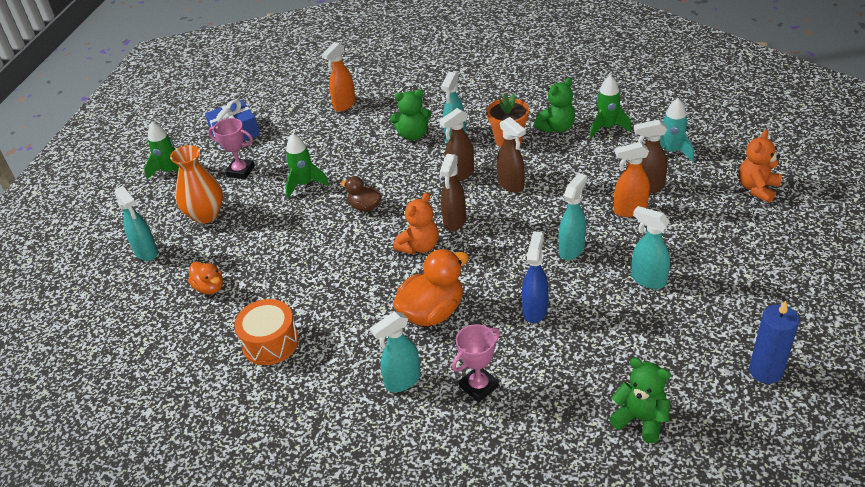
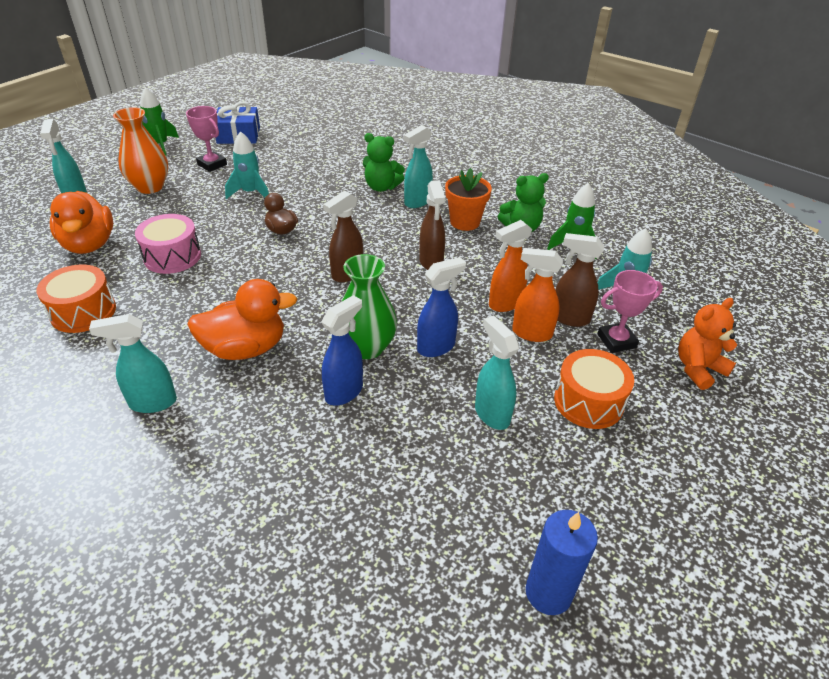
camera: 20 degrees right, 0 degrees up
orange duck [188,262,223,294] -> orange duck [50,191,113,254], size x1.77
green rocket [285,133,329,199] -> turquoise rocket [225,131,269,199]
orange spray bottle [322,42,356,112] -> orange spray bottle moved to [489,220,533,312]
orange teddy bear [393,192,439,254] -> none
brown spray bottle [439,108,474,182] -> none
pink trophy [452,324,500,402] -> pink trophy moved to [597,270,663,353]
turquoise spray bottle [559,173,587,260] -> blue spray bottle [417,257,466,357]
green teddy bear [609,358,671,443] -> none
none -> pink drum [135,214,201,274]
none -> green vase [341,254,397,359]
none -> orange drum [554,349,634,429]

